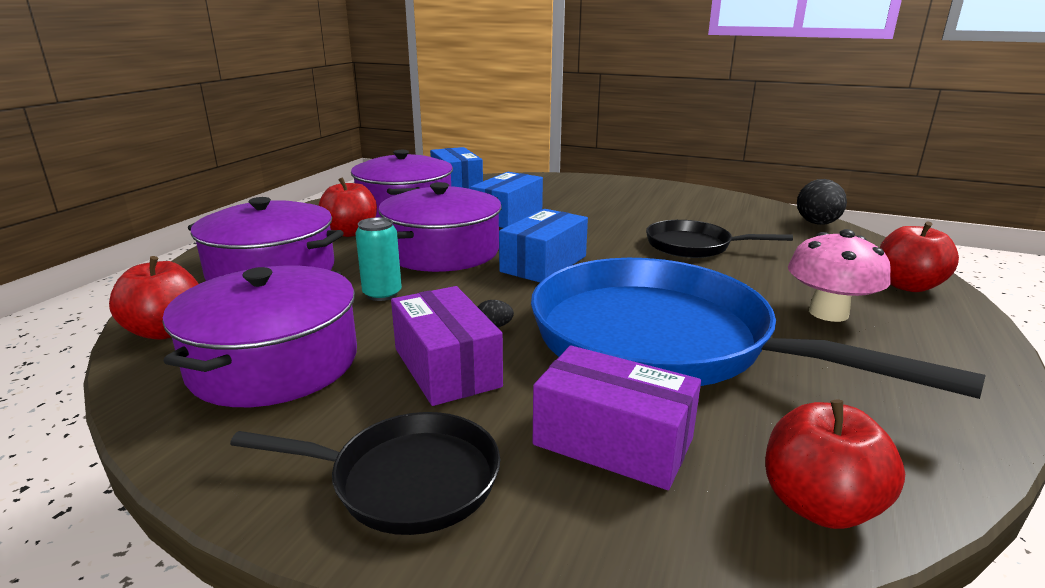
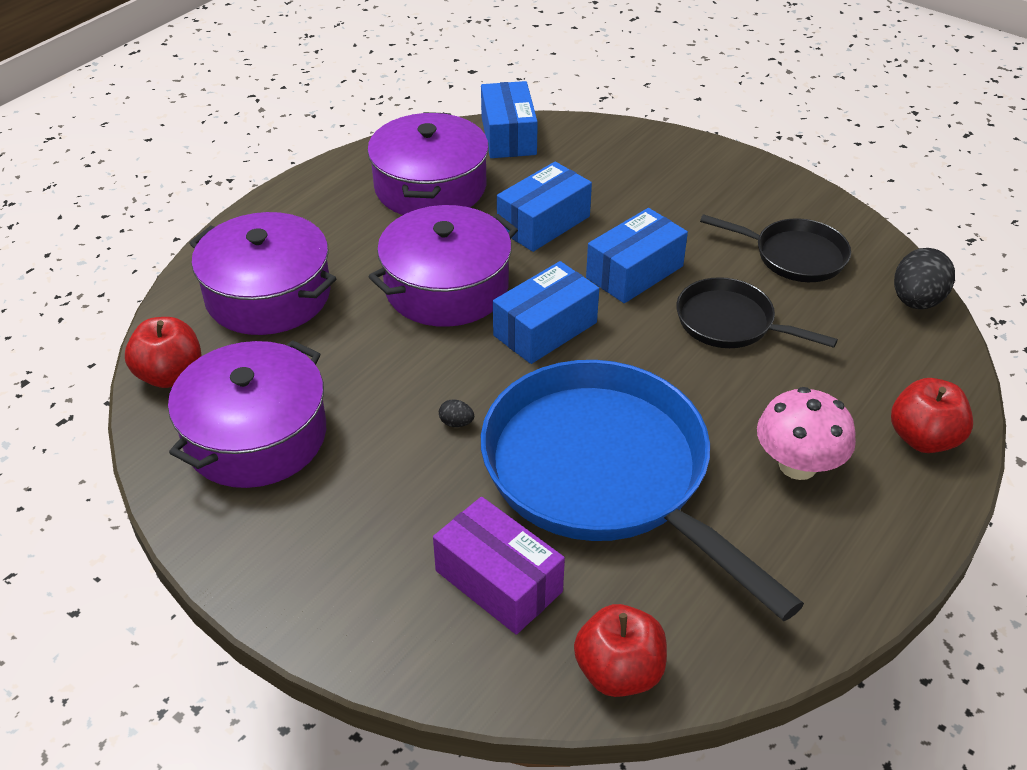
camera: 15 degrees right, 20 degrees up
black pan [230,412,500,535] -> black pan moved to [700,214,851,282]
red apple [318,177,377,237] -> none
turquoise can [355,217,402,301] -> none
purple box [391,286,503,406] -> none
none -> blue box [586,208,688,303]

